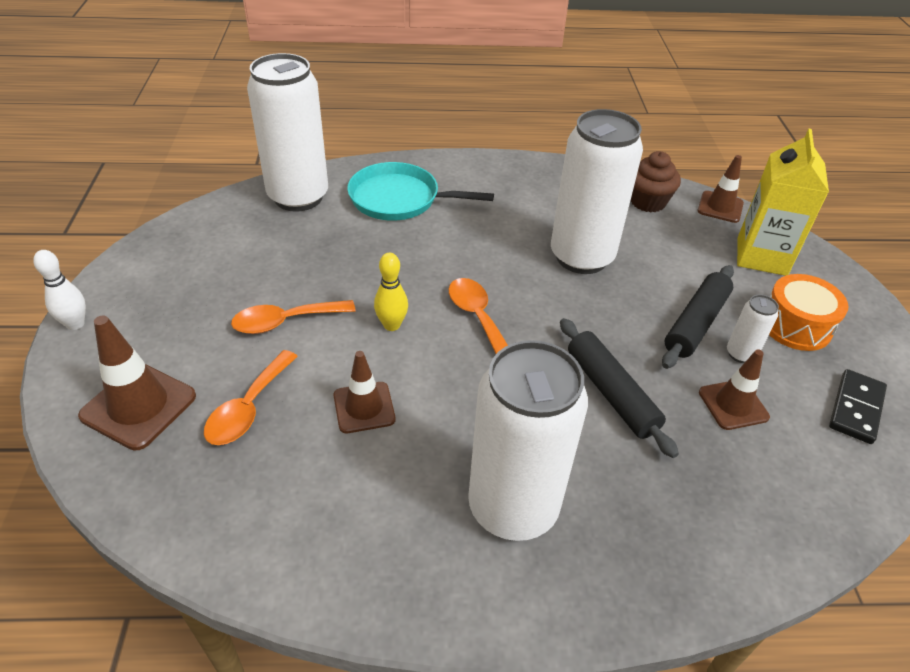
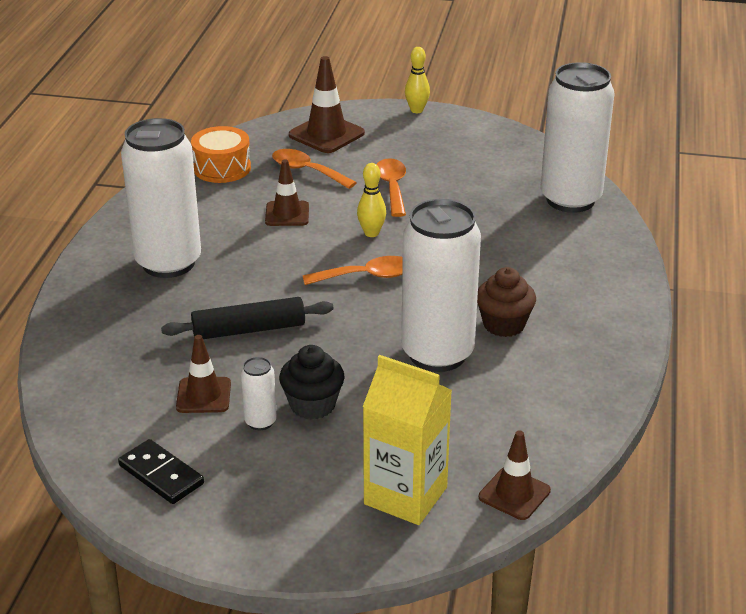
camera: 105 degrees right, 10 degrees down
white bowling pin [33,250,86,330] -> yellow bowling pin [405,47,430,113]
turquoise pan [347,162,494,221] -> none
brown cupcake [631,151,681,212] -> brown cupcake moved to [477,267,536,337]
black rolling pin [662,265,734,369] -> black cupcake [279,345,345,420]
orange drum [769,274,849,351] -> orange drum moved to [191,126,251,183]

